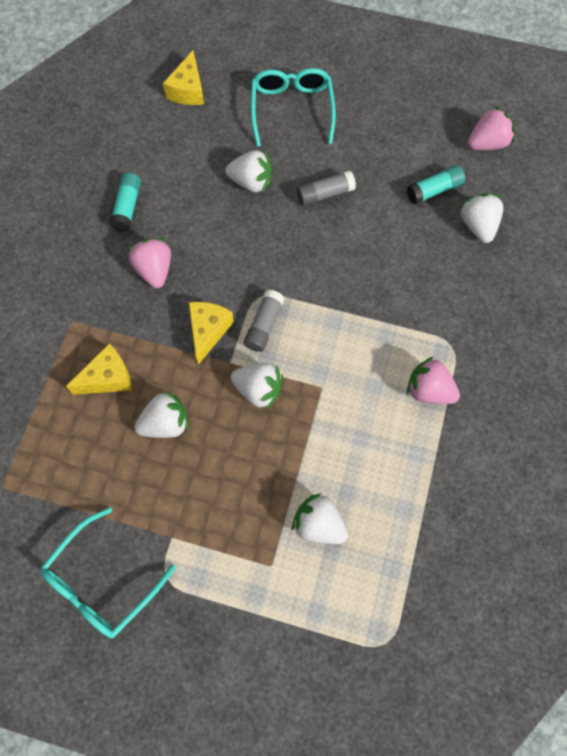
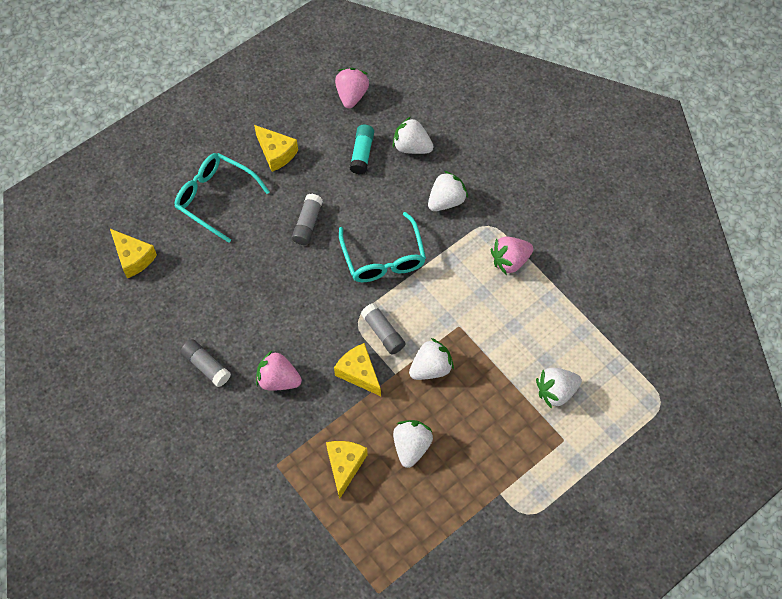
camera: 55 degrees left, 5 degrees down
turquoise glasses [41,507,176,638] -> turquoise glasses moved to [339,212,426,282]
turquoise glue stick [110,173,141,232] -> grey glue stick [181,339,231,387]
white strawberry [225,150,272,193] -> white strawberry moved to [428,171,468,211]
none -> yellow cheese [254,125,298,172]

